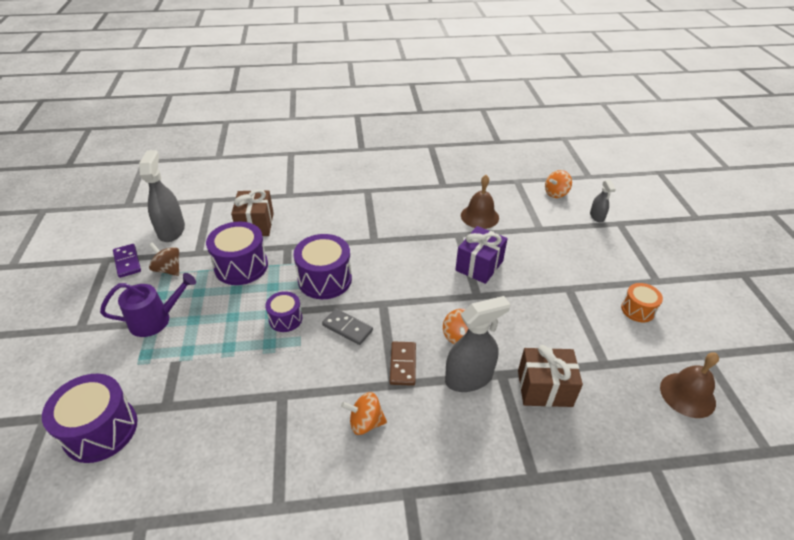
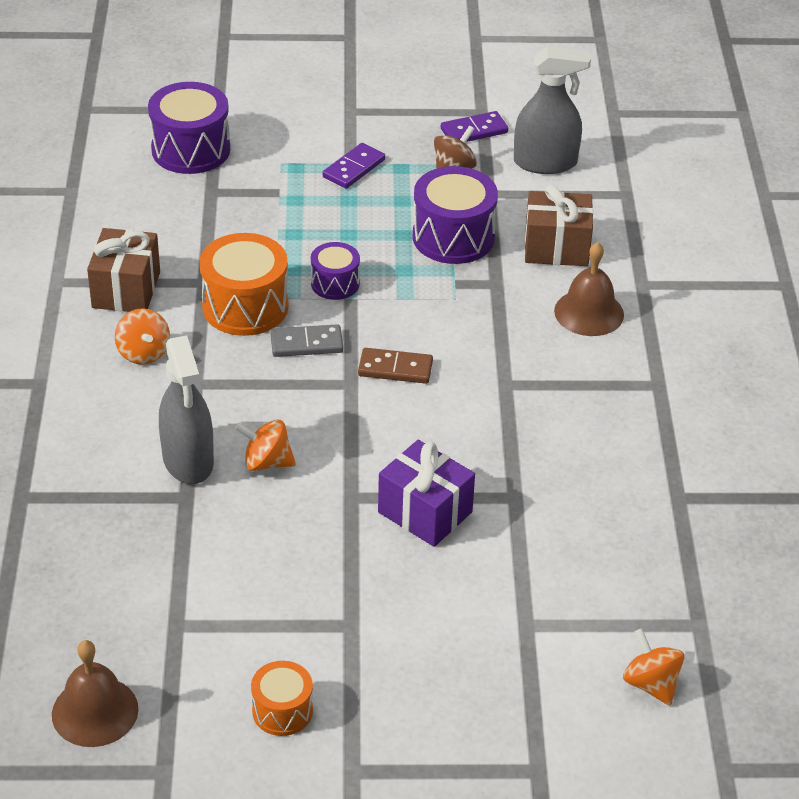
camera: 95 degrees right, 0 degrees up
purple watering can [100,273,196,337] -> purple domino [323,143,385,189]
purple drum [294,234,352,299] -> none
grey domino [322,309,373,345] -> grey domino turned 45 degrees clockwise [270,324,343,357]
orange spinning top [341,392,387,435] -> orange spinning top turned 150 degrees clockwise [115,308,170,365]
brown domino [390,341,416,386] -> brown domino moved to [358,348,433,384]
brown bell [461,175,499,229] -> brown bell moved to [554,242,624,336]
brown gift [518,345,583,407] -> brown gift moved to [87,228,160,312]
grey spray bottle [590,180,616,222] -> none
none -> orange drum [200,233,289,336]

